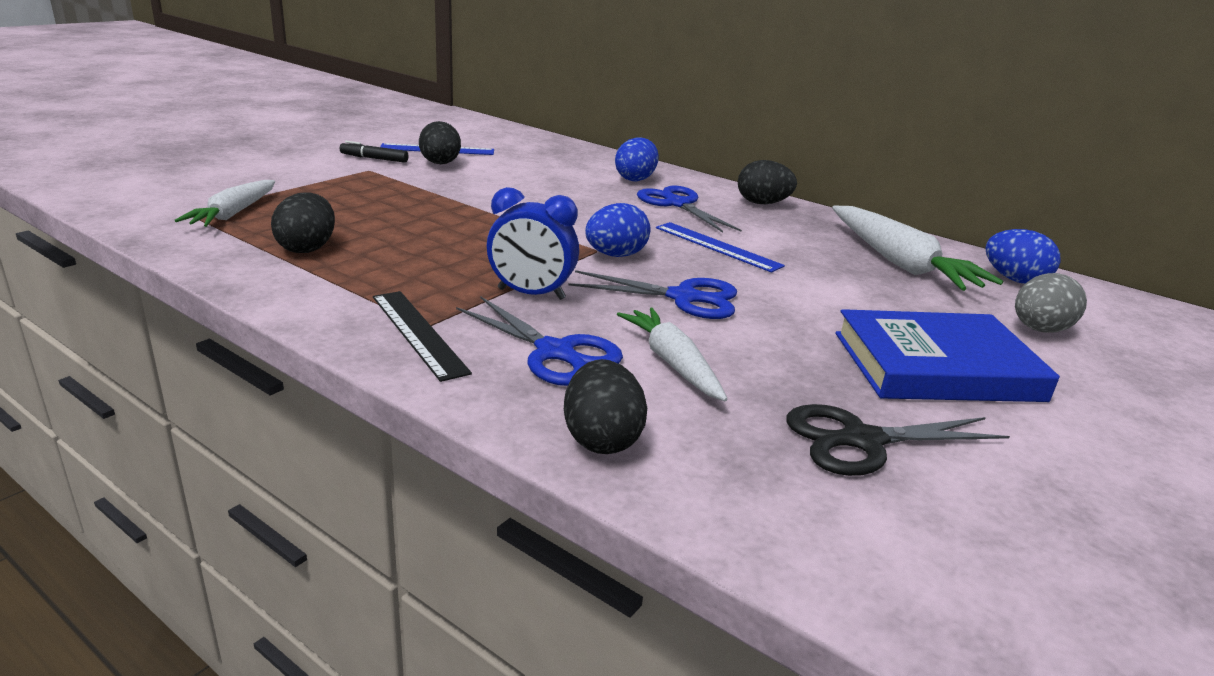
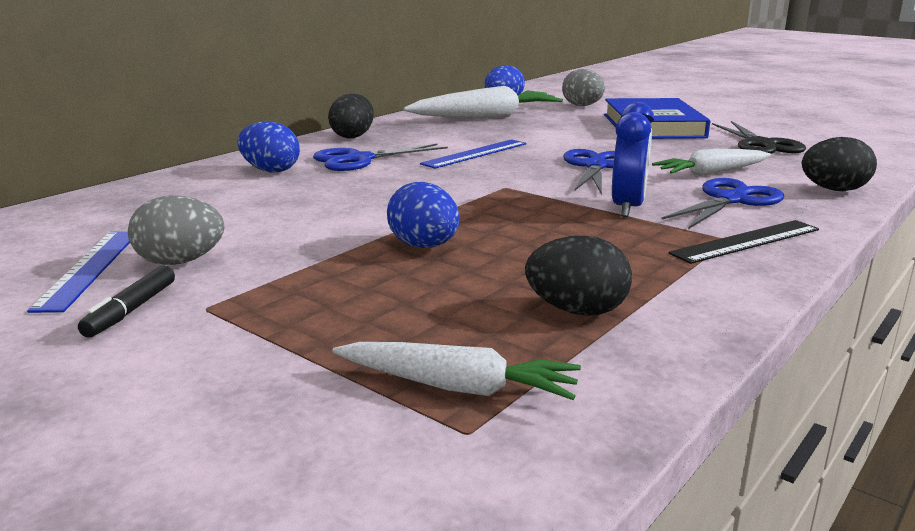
camera: 85 degrees left, 5 degrees down
black egg [419,121,461,164] -> grey egg [128,195,224,265]
blue egg [585,203,650,257] -> blue egg moved to [387,182,460,248]

